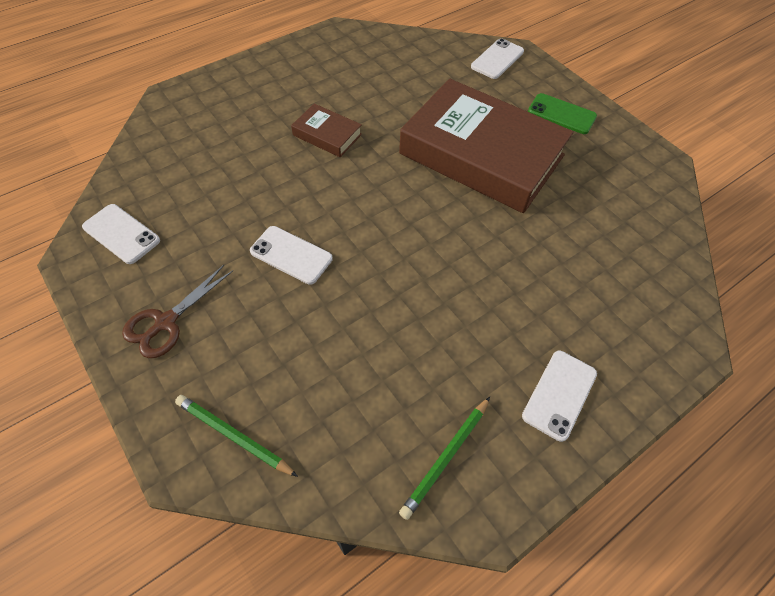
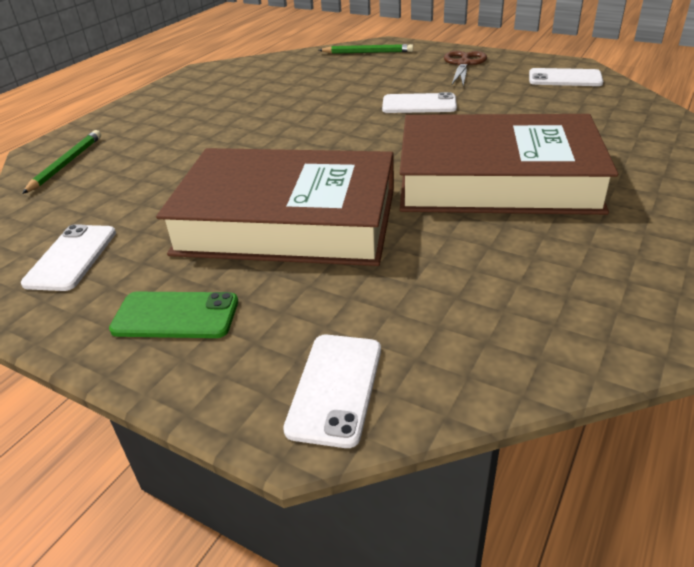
camera: 160 degrees right, 20 degrees down
brown book [291,104,362,157] -> brown book [400,114,618,215], size x2.37
green pencil [399,397,490,520] -> green pencil moved to [22,130,101,194]
white phone [522,351,597,442] -> white phone moved to [21,224,116,291]

